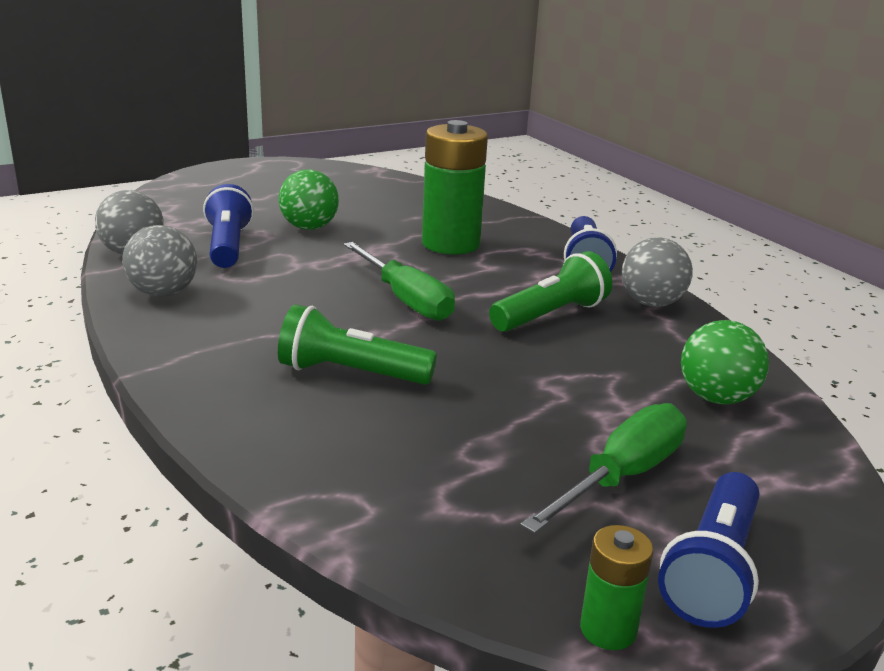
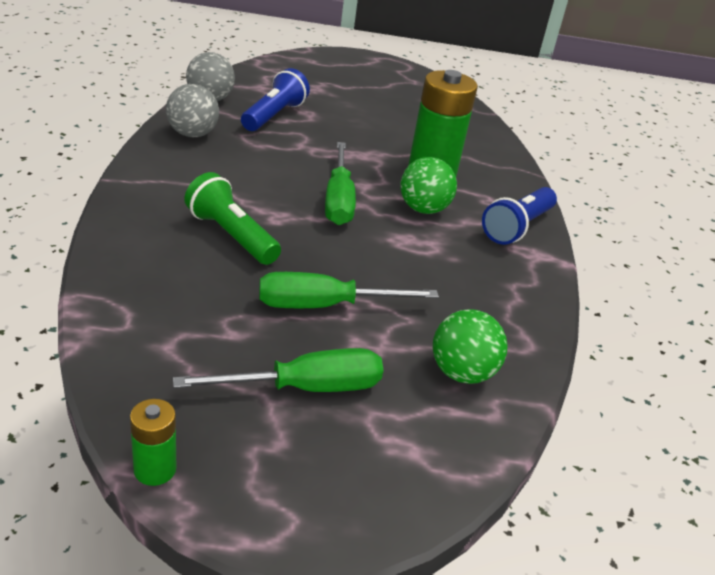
camera: 30 degrees right, 10 degrees up
green ball [279,169,339,230] -> green ball moved to [400,157,457,214]
green flashlight [489,251,612,332] -> none
grey ball [622,237,693,307] -> none
blue flashlight [658,472,759,628] -> none
none -> green screwdriver [259,272,439,308]

